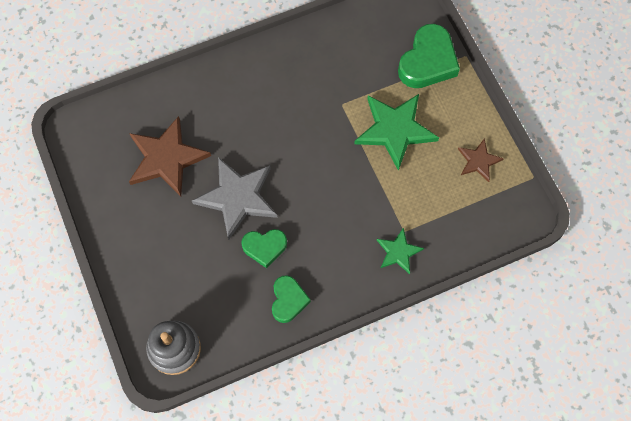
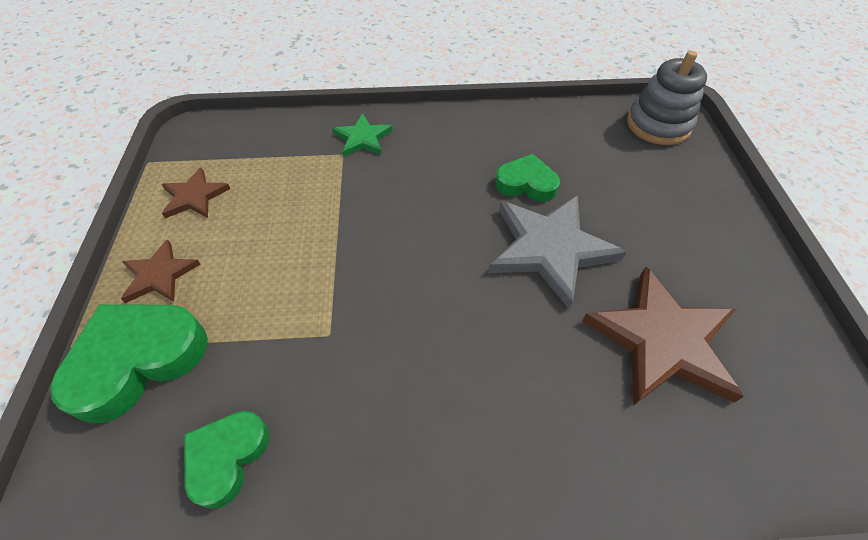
camera: 160 degrees left, 15 degrees down
green heart [272,275,311,323] -> green heart moved to [184,411,269,509]
green star [354,94,439,171] -> none
none -> brown star [121,239,201,303]

